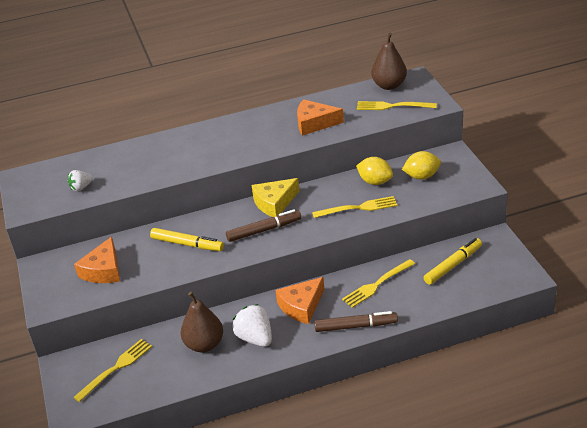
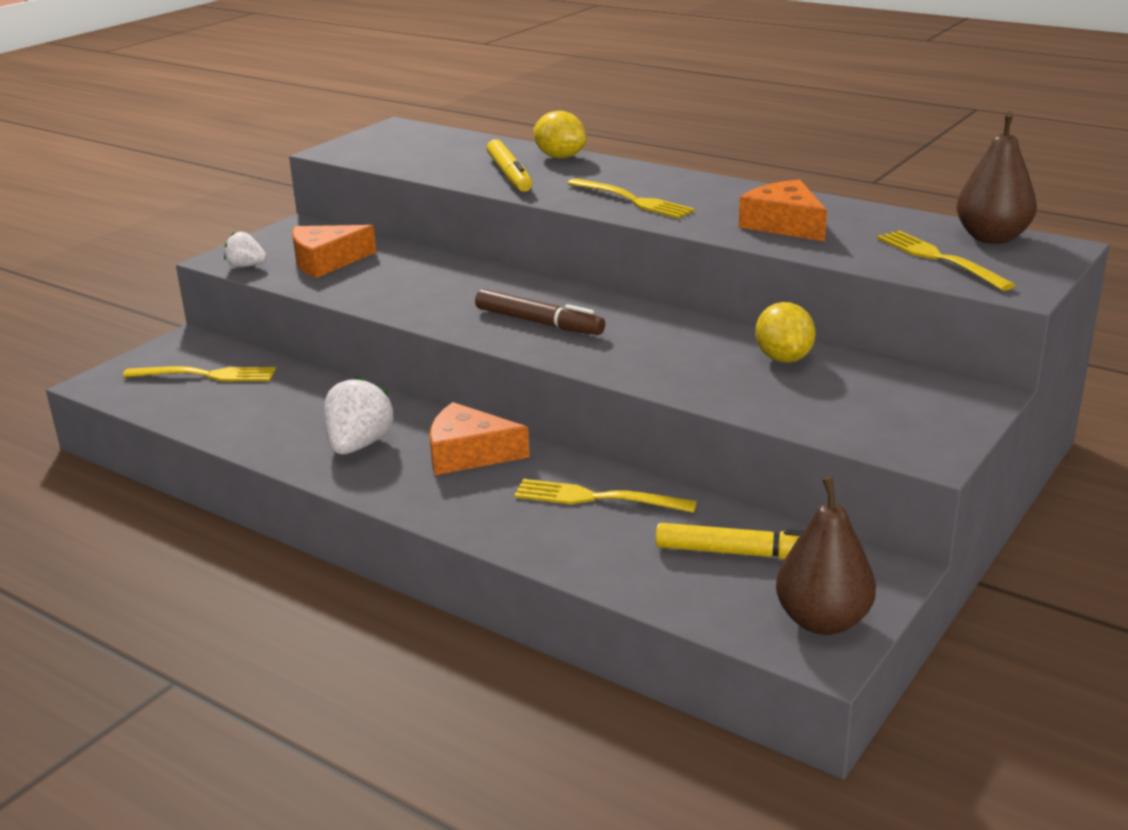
camera: 50 degrees right, 10 degrees down
white strawberry [68,170,93,191] -> white strawberry moved to [224,232,267,267]
yellow marker [150,228,224,251] -> yellow marker moved to [487,139,532,192]
brown pear [181,292,223,352] -> brown pear moved to [776,476,876,635]
yellow cheese [252,178,299,217] -> none
yellow fork [312,196,397,218] -> yellow fork moved to [567,178,695,218]
brown marker [314,311,398,332] -> none
yellow lemon [402,151,441,180] -> yellow lemon moved to [533,111,587,159]

